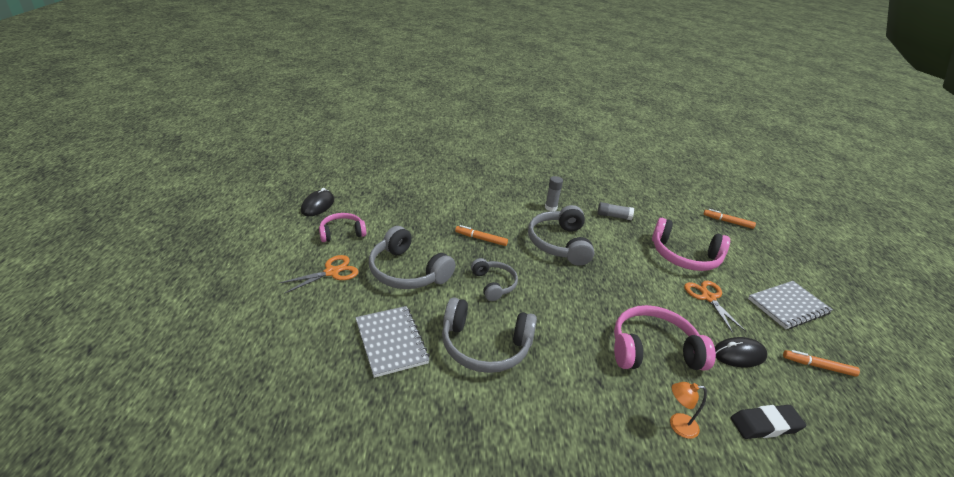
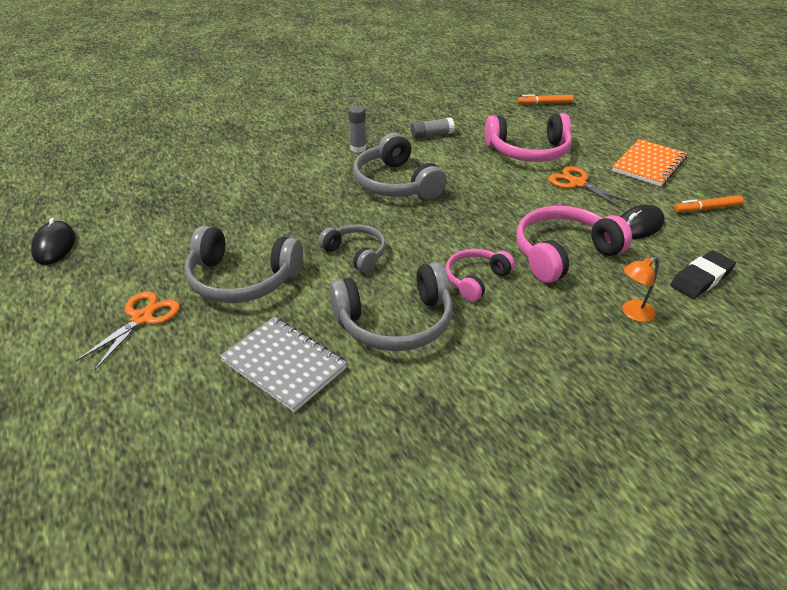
camera: 25 degrees left, 5 degrees up
pink headphones [319,213,366,242] -> pink headphones moved to [446,249,515,302]
orange marker [455,225,508,246] -> none
grey notebook [748,281,833,329] -> orange notebook [612,139,687,187]

